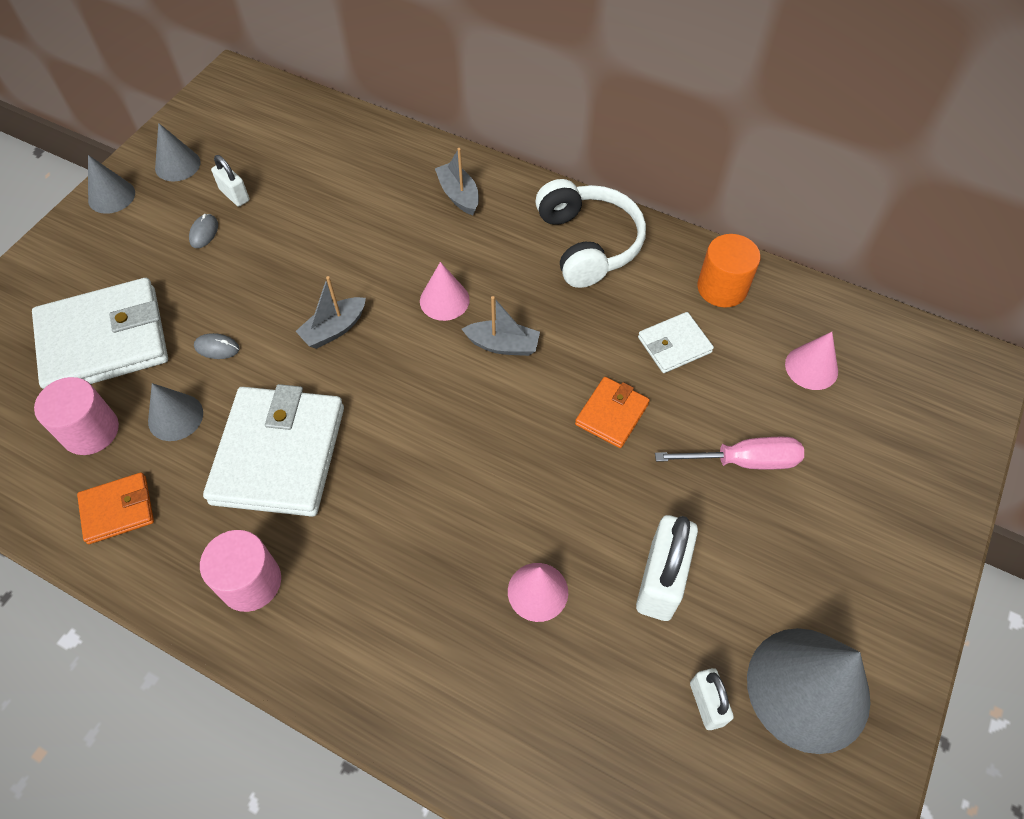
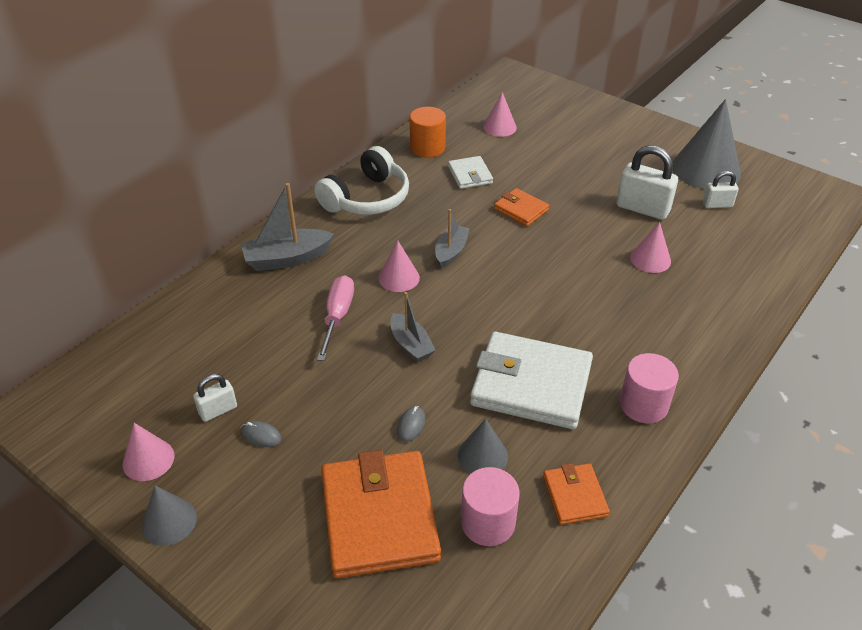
camera: 80 degrees left, 15 degrees down
white wallet [32,278,168,389] -> orange wallet [321,450,441,578]
grey cone [155,123,201,182] -> pink cone [123,423,174,481]
grey boat [435,148,479,215] -> grey boat [241,183,334,271], size x1.52
white headphones [535,179,646,288] -> white headphones turned 135 degrees clockwise [314,146,409,215]
pink screwdriver [655,437,804,470] -> pink screwdriver moved to [317,275,354,361]

